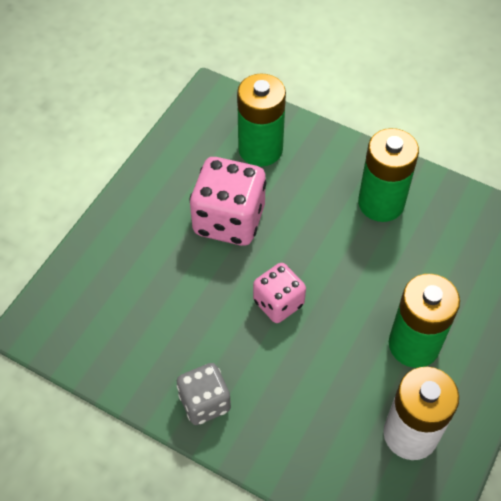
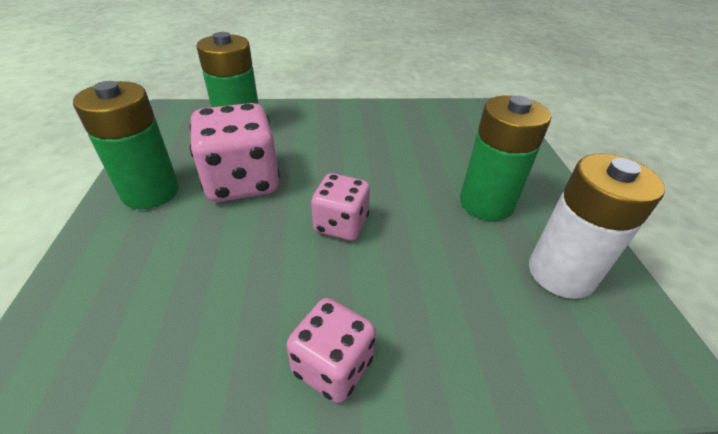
camera: 35 degrees left, 15 degrees down
grey dice [177,363,231,425] -> pink dice [287,298,376,403]
green battery [358,128,419,222] -> green battery moved to [73,81,179,209]

